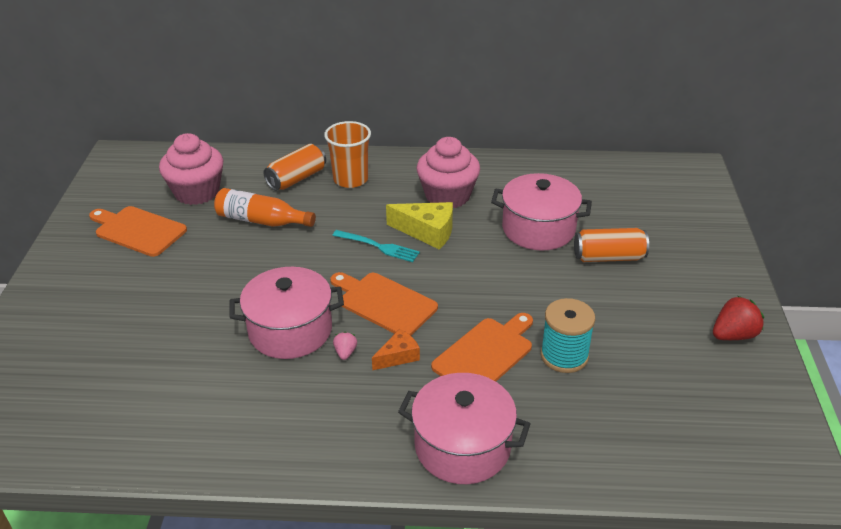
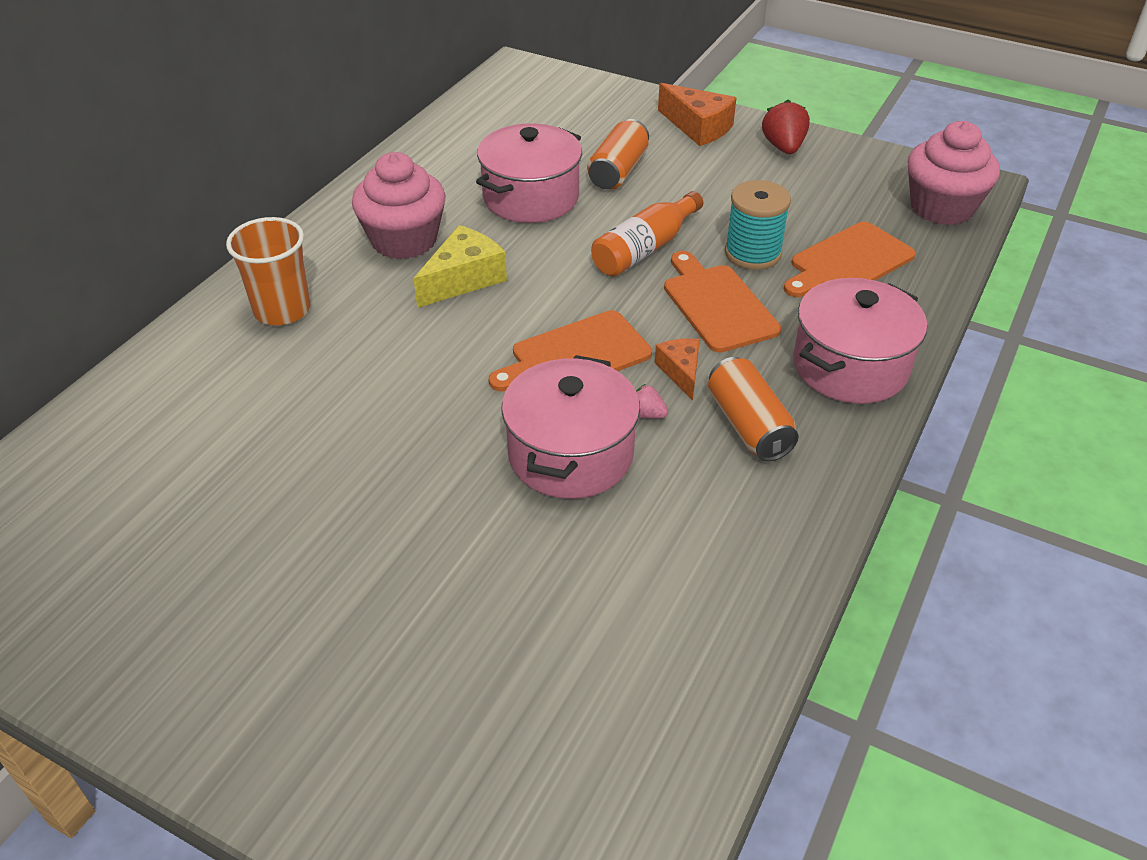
camera: 65 degrees left, 5 degrees up
orange cutting board [89,206,187,257] -> orange cutting board moved to [784,222,916,297]
pink cupcake [159,133,223,205] -> pink cupcake moved to [908,121,1000,225]
orange bottle [214,188,316,227] -> orange bottle moved to [591,191,703,277]
orange can [264,144,326,191] -> orange can moved to [708,357,799,462]
turquoise fork [332,230,420,262] -> none
none -> orange cheese [658,83,736,146]

